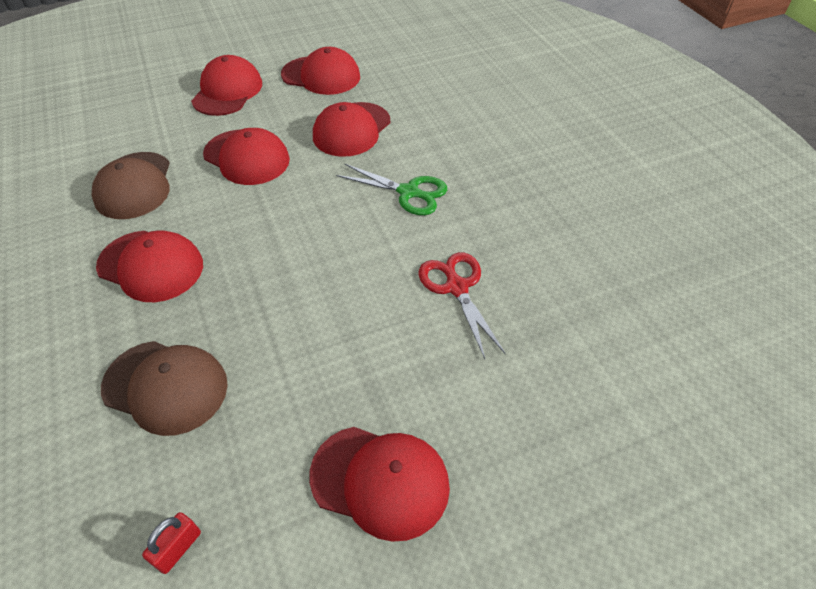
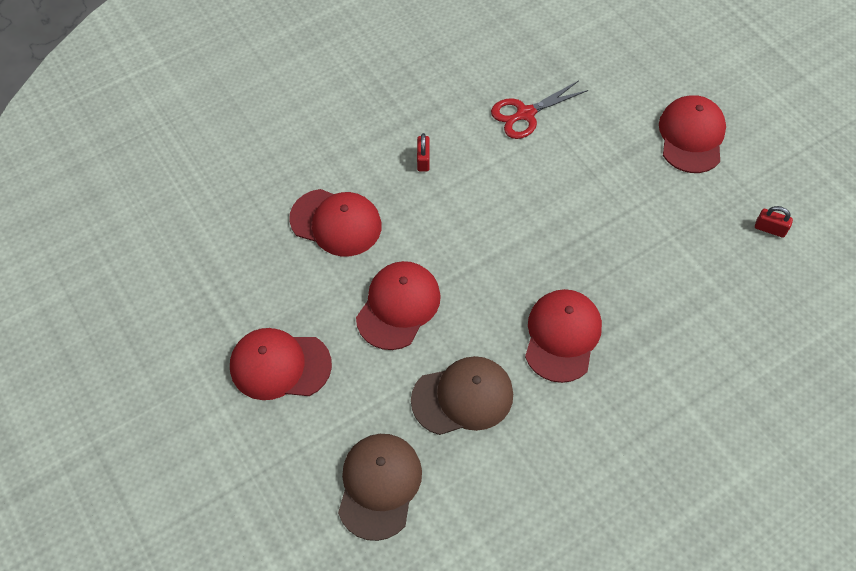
camera: 100 degrees left, 10 degrees up
brown cap [101,341,228,436] -> brown cap moved to [338,434,422,541]
red cap [281,47,360,95] -> none
green scissors [336,164,447,215] -> red padlock [417,133,430,171]

